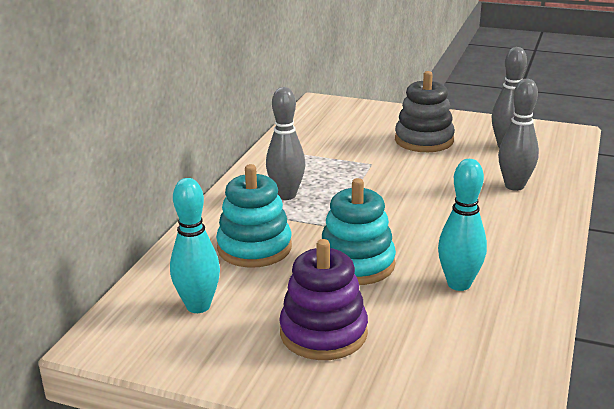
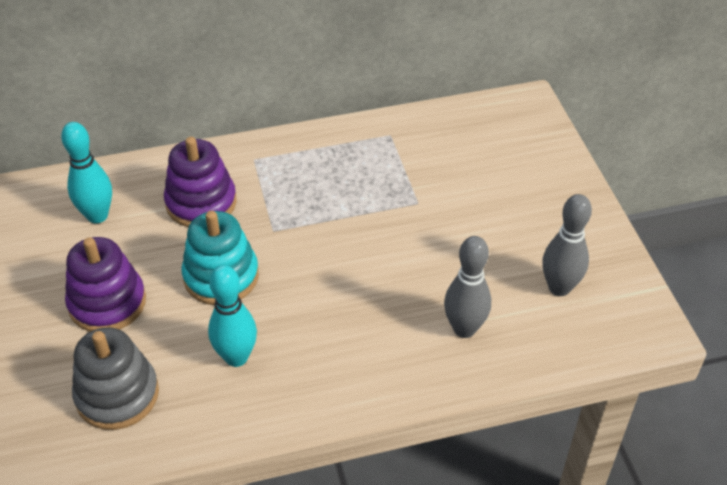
camera: 55 degrees right, 20 degrees up
turquoise stacking toy [216,164,292,268] -> purple stacking toy [164,137,237,227]
grey bowling pin [266,87,305,200] -> none
grey stacking toy [395,71,455,152] -> grey stacking toy moved to [72,327,159,430]

